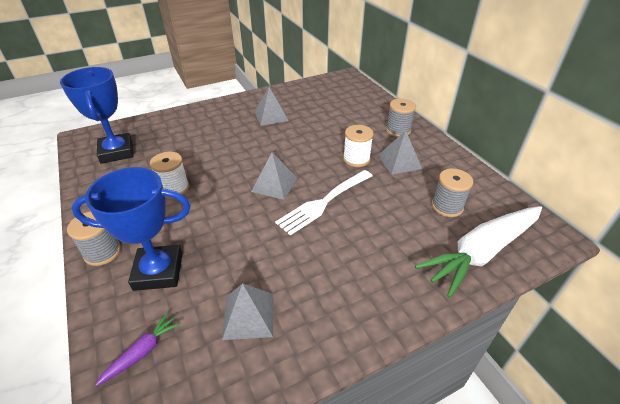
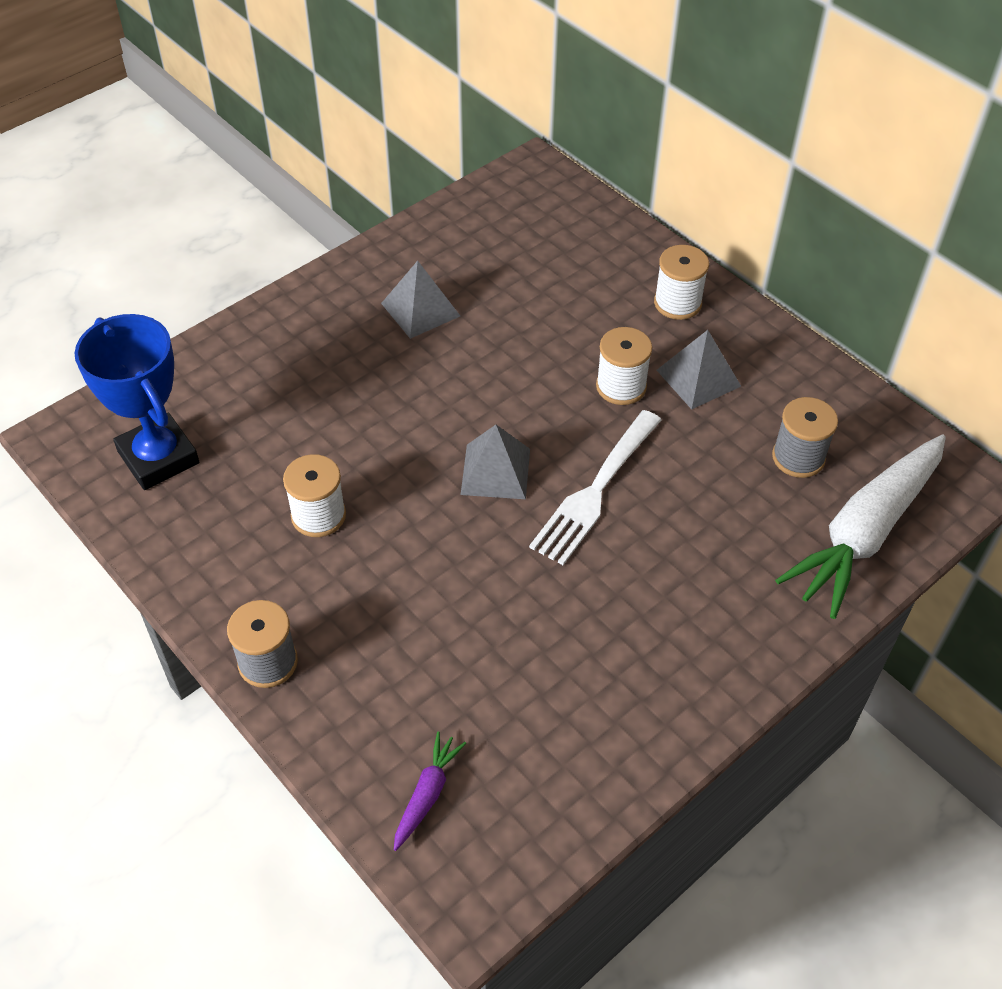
camera: 15 degrees left, 10 degrees up
blue trophy [71,167,191,291] -> none
grey pyramid [222,283,273,340] -> none
grey spool [386,98,416,137] -> white spool [654,245,709,320]

